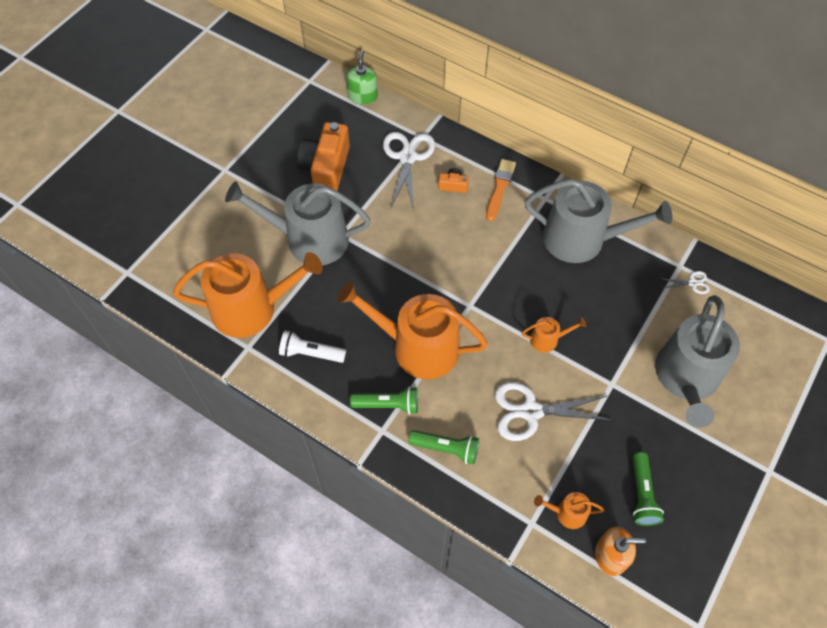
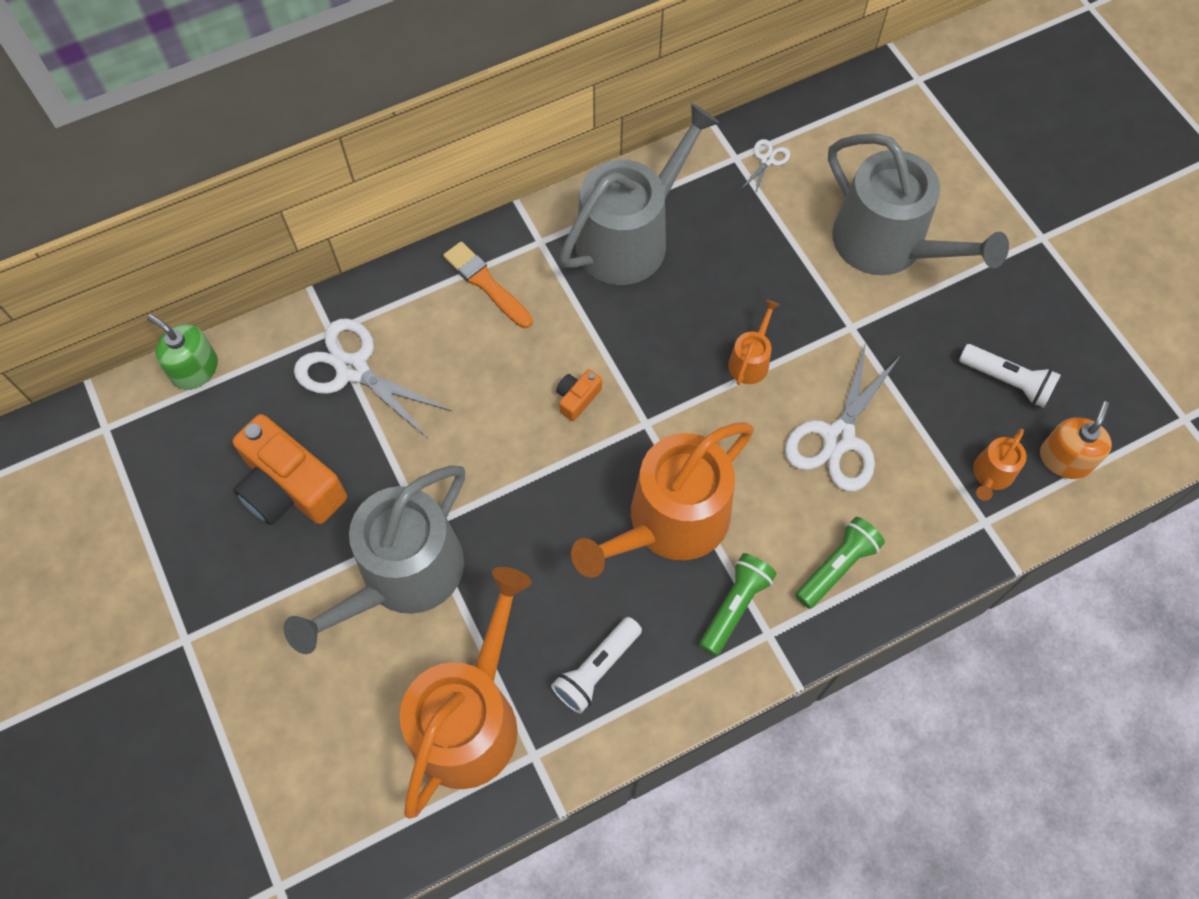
camera: 60 degrees left, 5 degrees up
orange camera [438,168,469,193] -> orange camera moved to [556,369,602,421]
green flashlight [633,452,664,526] -> white flashlight [959,344,1061,408]

